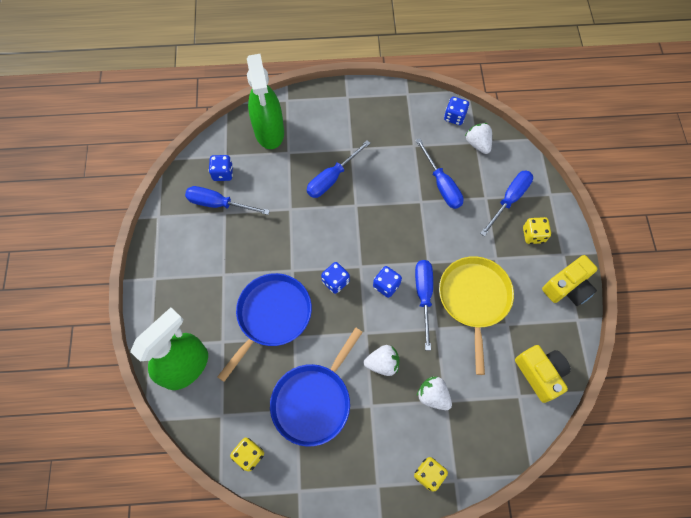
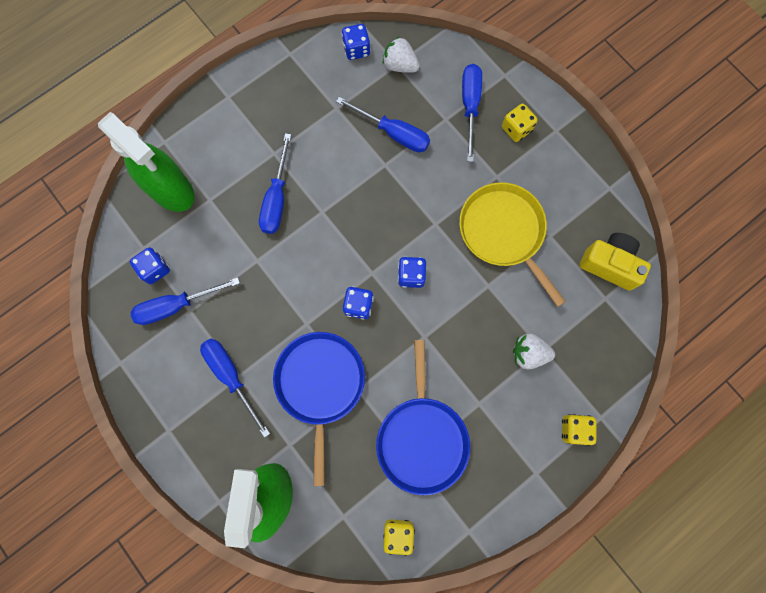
camera: 35 degrees left, 10 degrees up
white strawberry [364,345,400,376] -> none
blue screwdriver [415,260,433,350] -> blue screwdriver moved to [200,339,270,438]
yellow camera [542,255,597,306] -> none

